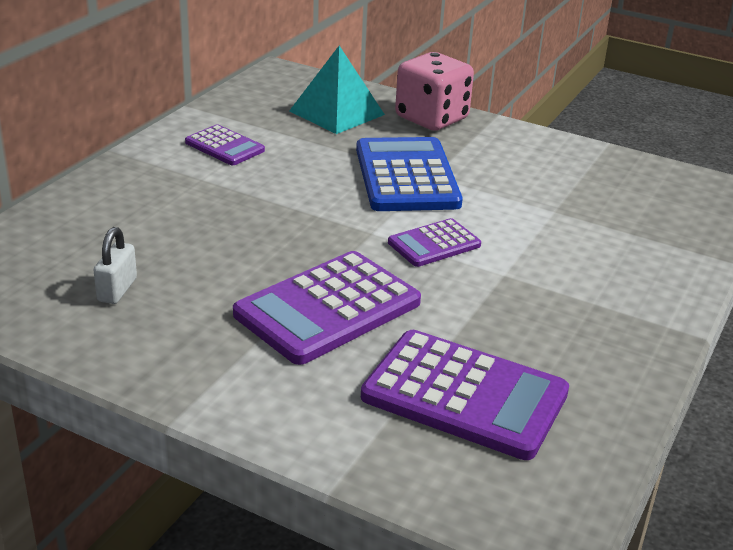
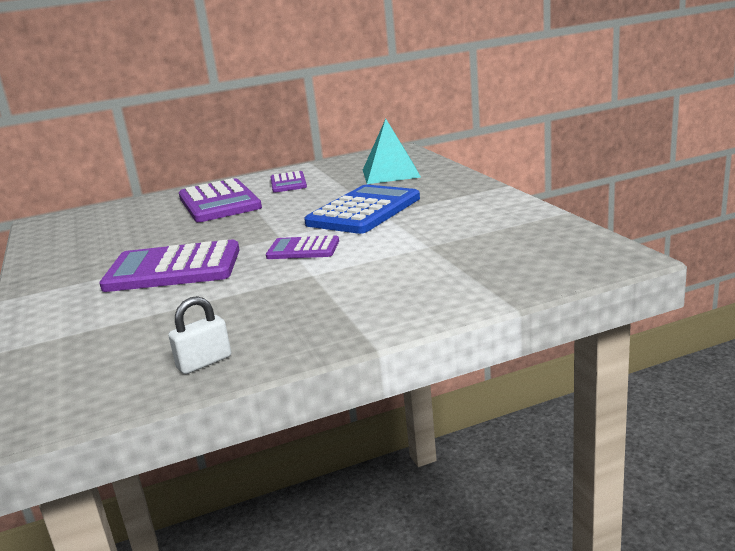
camera: 45 degrees right, 10 degrees down
white padlock [93,227,137,304] -> white padlock moved to [168,296,231,374]
purple calculator [361,330,569,460] -> purple calculator moved to [179,178,262,222]
pink dice [395,52,474,131] -> none

